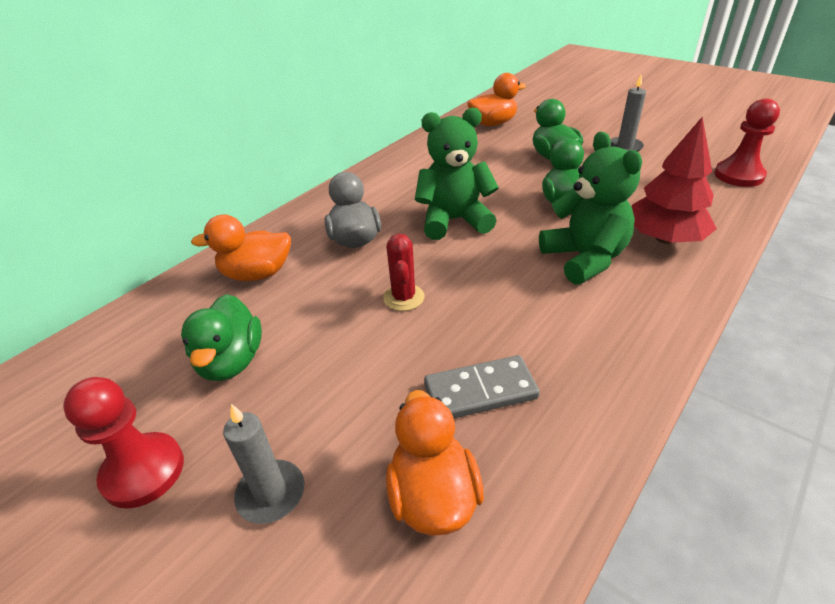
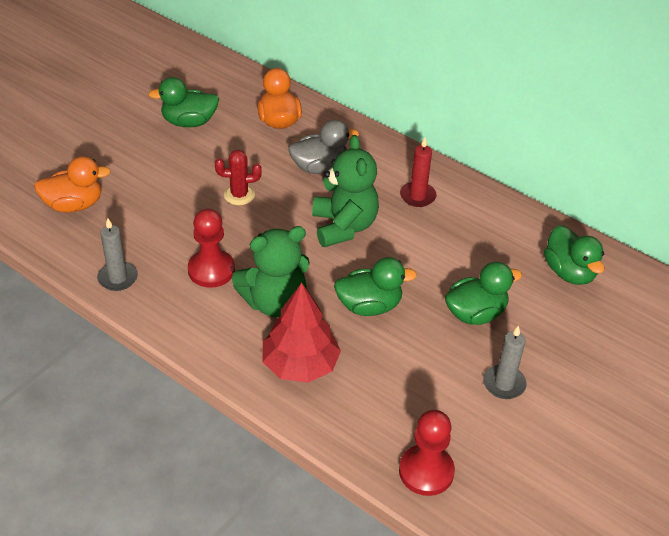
camera: 85 degrees right, 5 degrees up
red pawn [63,377,184,509] -> red pawn moved to [188,209,235,288]
grey candle [223,404,304,524] -> grey candle moved to [97,218,138,291]
grey domino [424,355,540,418] -> none
orange duck [467,73,526,126] -> green duck [544,225,605,285]
none -> red candle [400,138,437,207]

